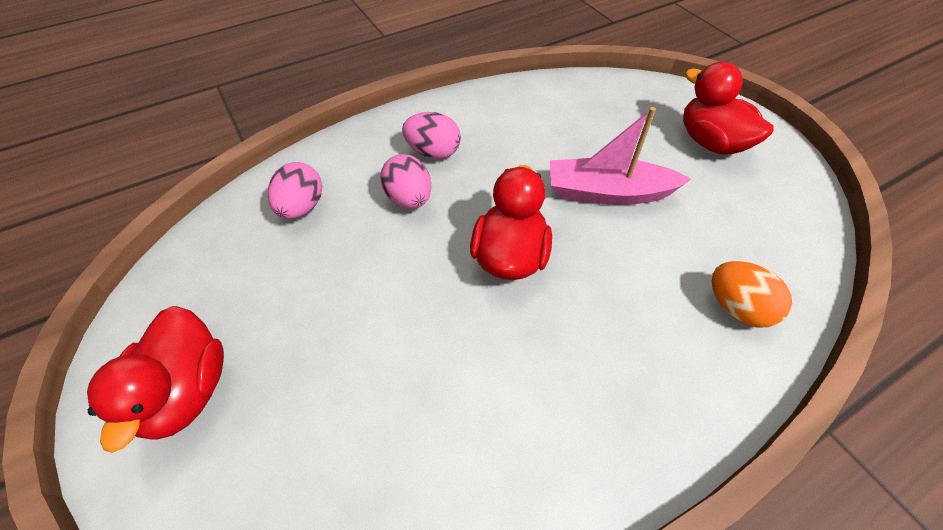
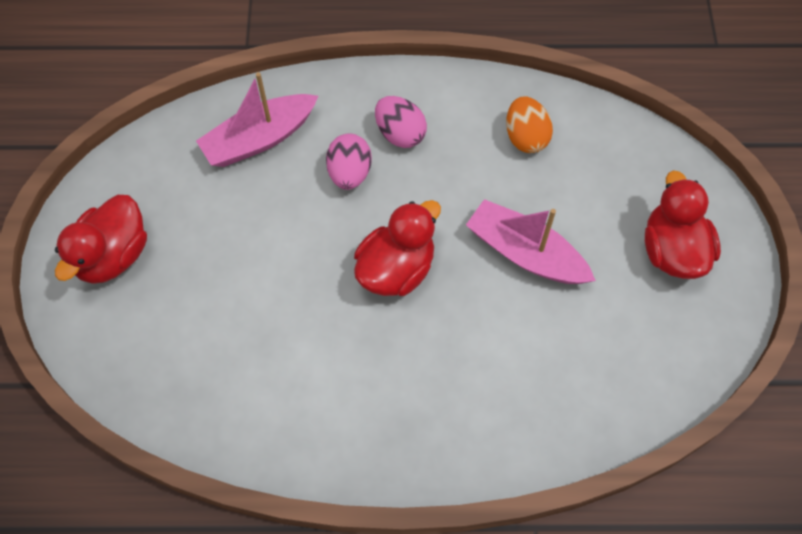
camera: 30 degrees right, 10 degrees up
pink egg [268,162,322,219] -> pink boat [196,72,318,167]
orange egg [712,261,792,328] -> orange egg moved to [506,97,553,153]

